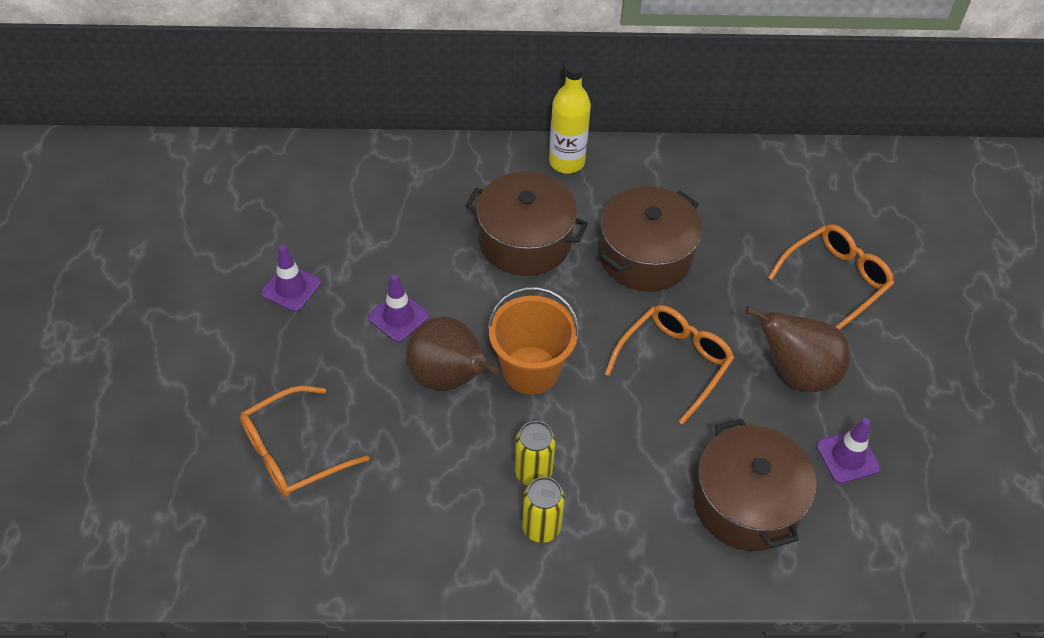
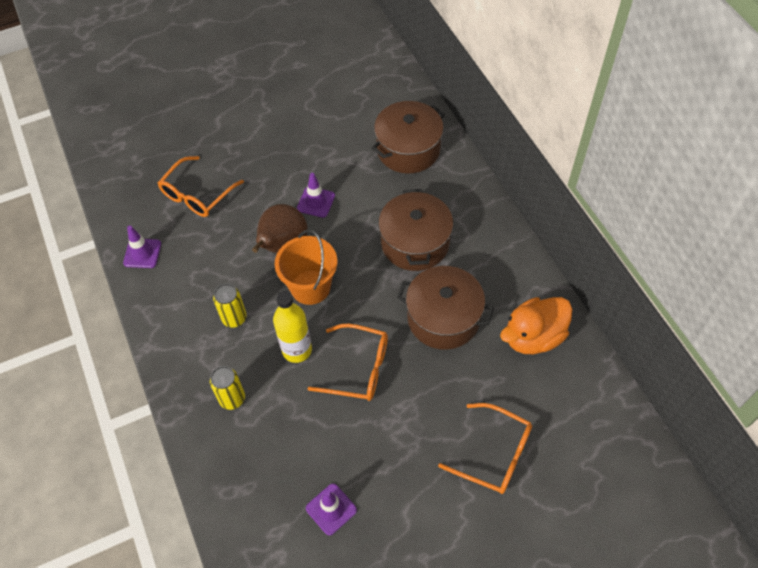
camera: 70 degrees right, 5 degrees up
orange glasses [240,386,369,497] -> orange glasses turned 90 degrees counterclockwise [158,156,244,217]
purple traffic cone [261,245,321,312] -> purple traffic cone moved to [123,226,161,268]
yellow can [522,477,565,543] -> yellow can moved to [210,366,245,410]
yellow bottle [549,61,591,174] -> yellow bottle moved to [273,291,312,363]
brown pot [694,419,817,551] -> brown pot moved to [372,101,445,173]
brown pear [745,306,850,392] -> none
none -> orange duck [500,297,573,354]

